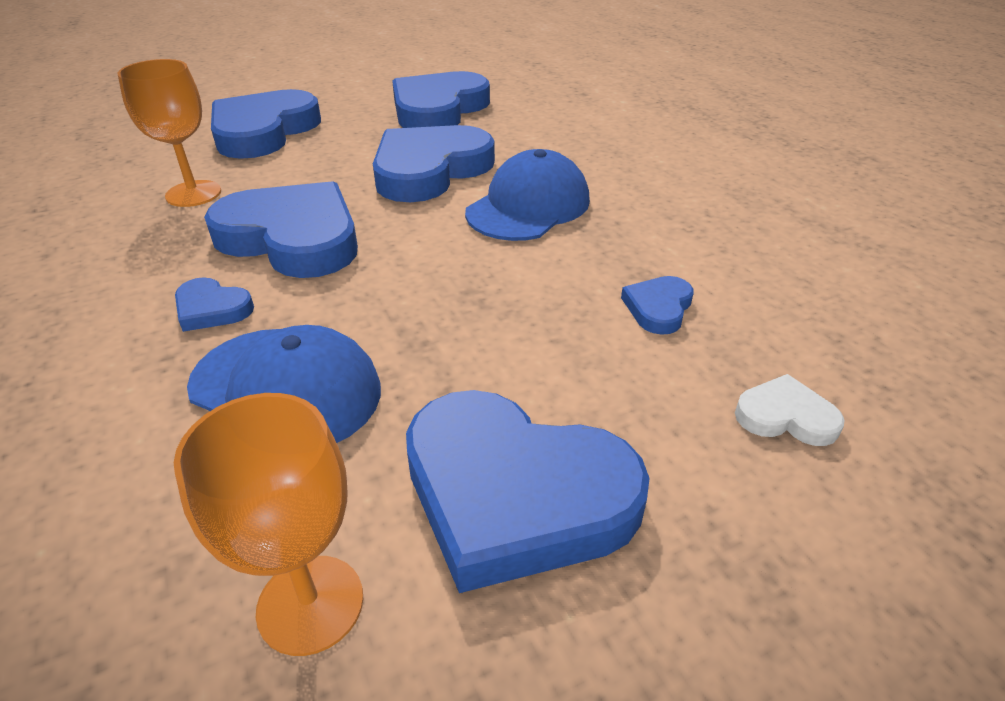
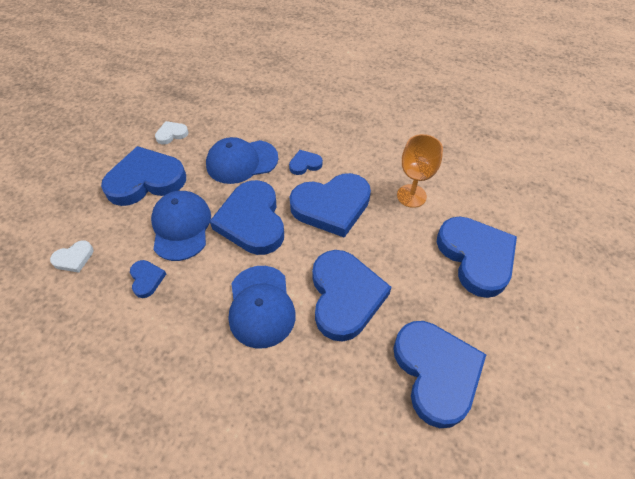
camera: 135 degrees right, 15 degrees up
orange goblet [174,393,363,656] -> white heart [155,121,189,145]
none -> blue cap [151,191,211,261]
none -> blue heart [210,180,284,255]

